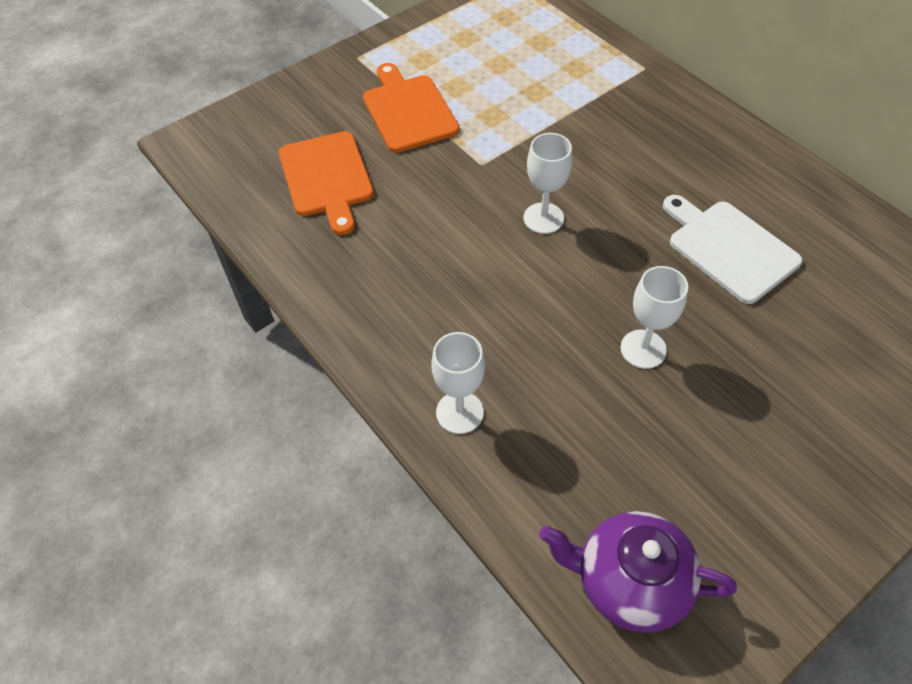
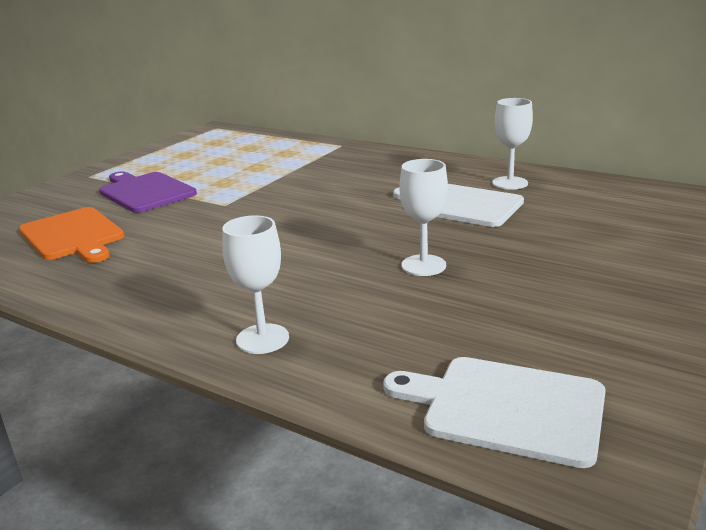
camera: 20 degrees left, 30 degrees down
orange cutting board [363,63,460,153] -> purple cutting board [99,172,197,213]
white goblet [524,133,572,234] -> white goblet moved to [492,98,533,190]
purple teapot [539,511,737,633] -> white cutting board [383,357,606,468]

